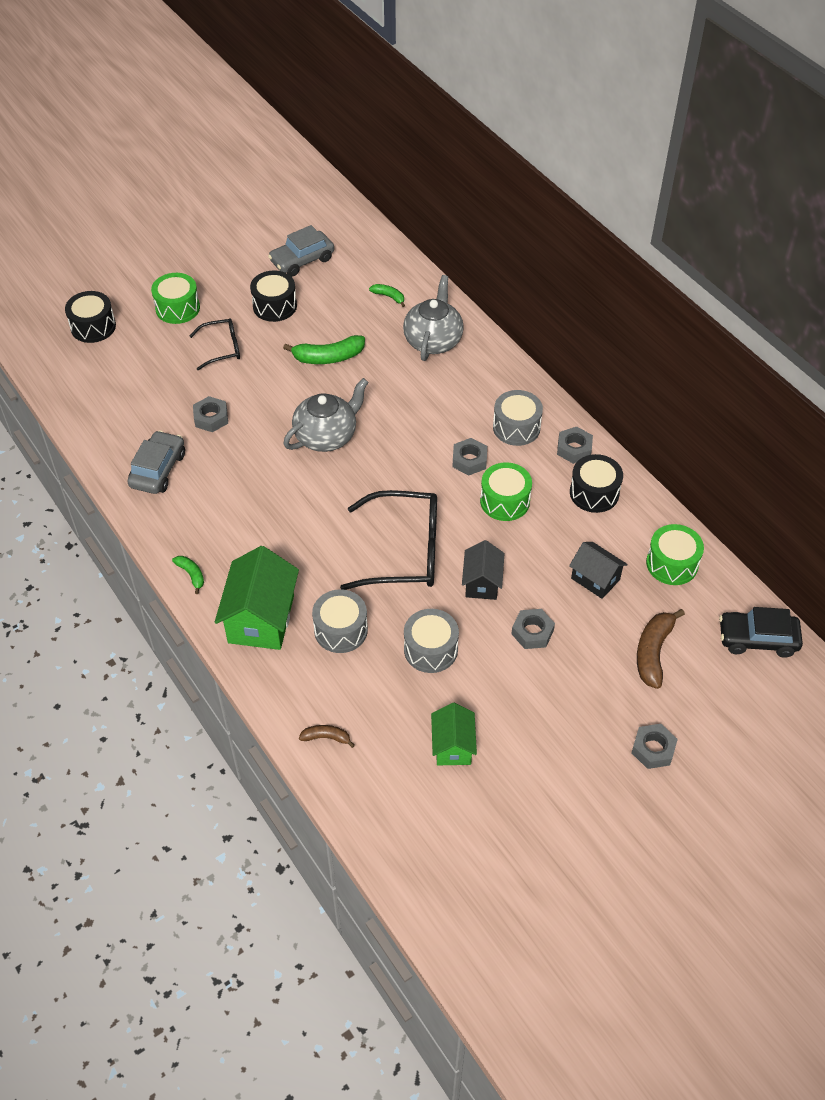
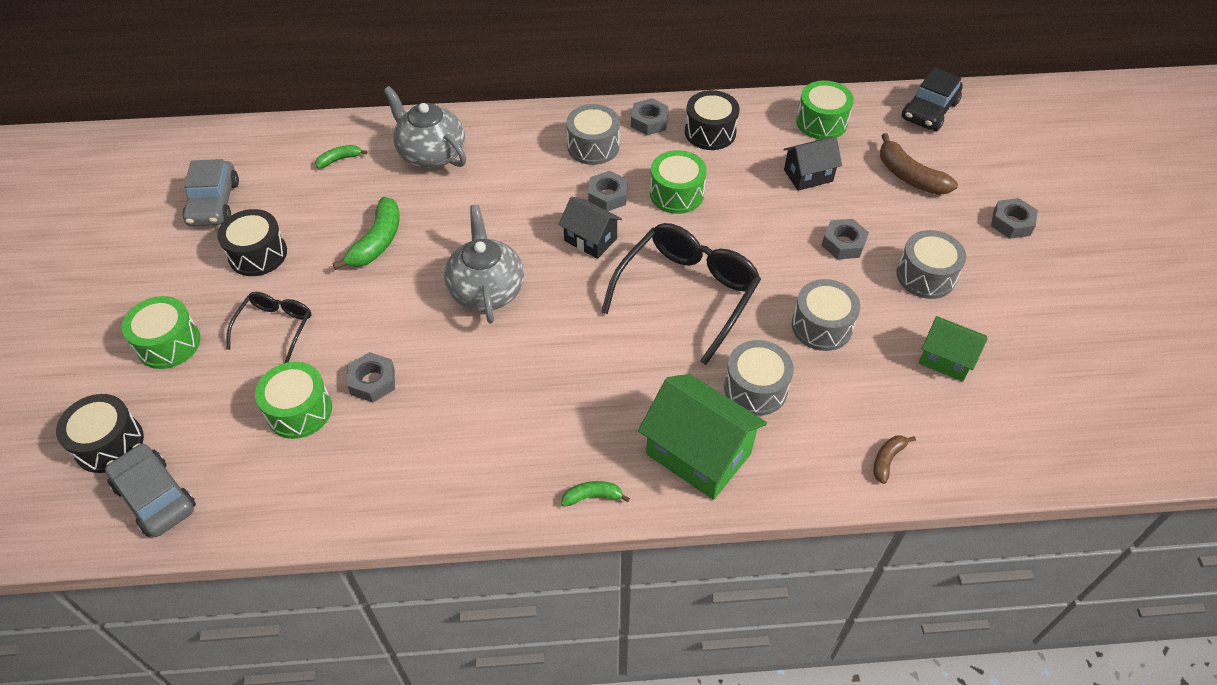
camera: 60 degrees left, 0 degrees up
grey car [128,430,185,494] -> grey car moved to [105,444,196,537]
black house [462,540,504,600] -> black house moved to [558,197,622,259]
none -> green drum [255,362,332,439]
none -> grey drum [897,230,966,299]

